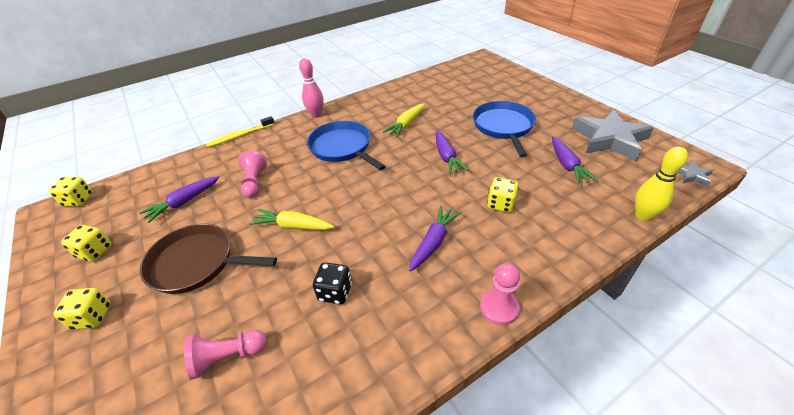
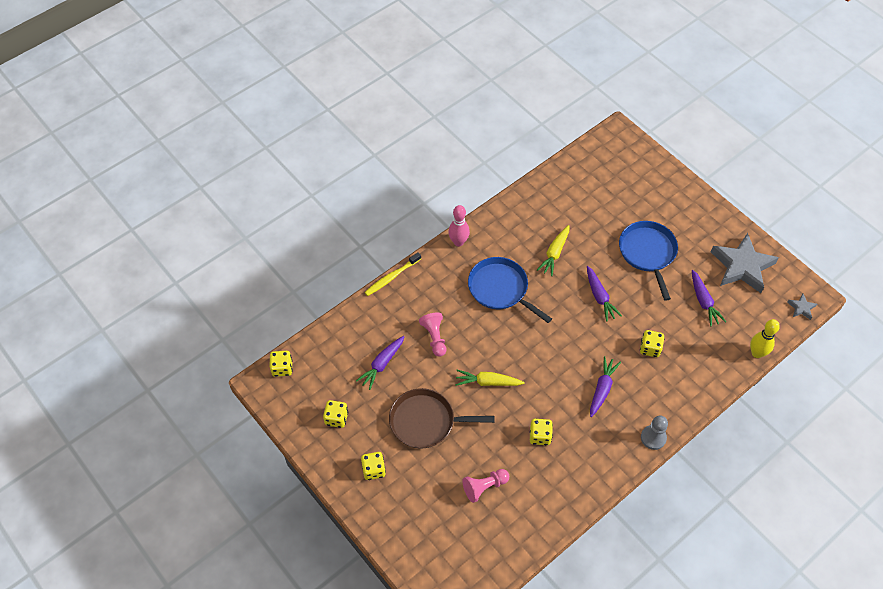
camera: 10 degrees left, 15 degrees up
black dice [313,263,352,304] -> yellow dice [530,419,553,445]
pink pawn [480,263,520,325] -> grey pawn [641,415,668,450]

